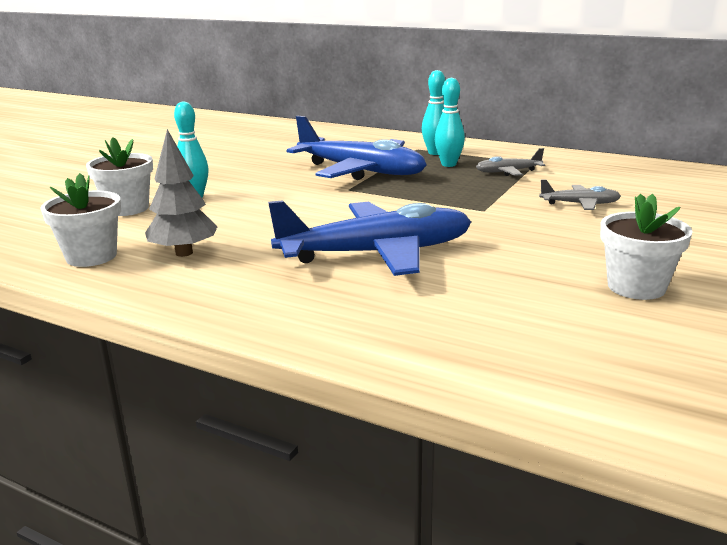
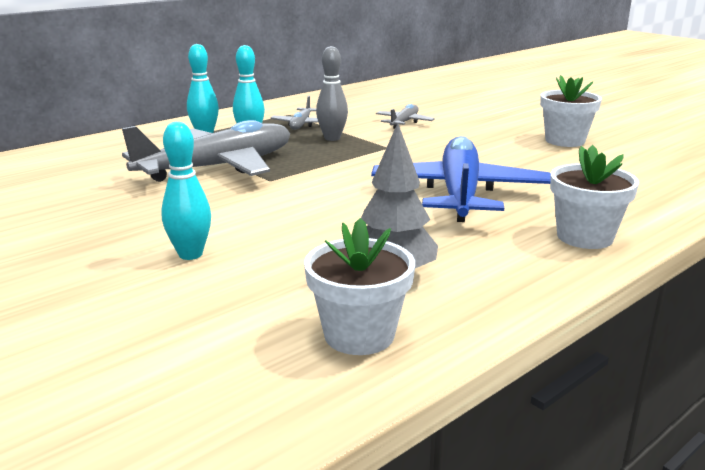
camera: 70 degrees left, 0 degrees up
white flower pot [86,137,153,216] -> white flower pot moved to [550,145,639,249]
blue plane [287,116,427,180] -> grey plane [122,120,290,182]
none -> grey bowling pin [316,46,348,141]

